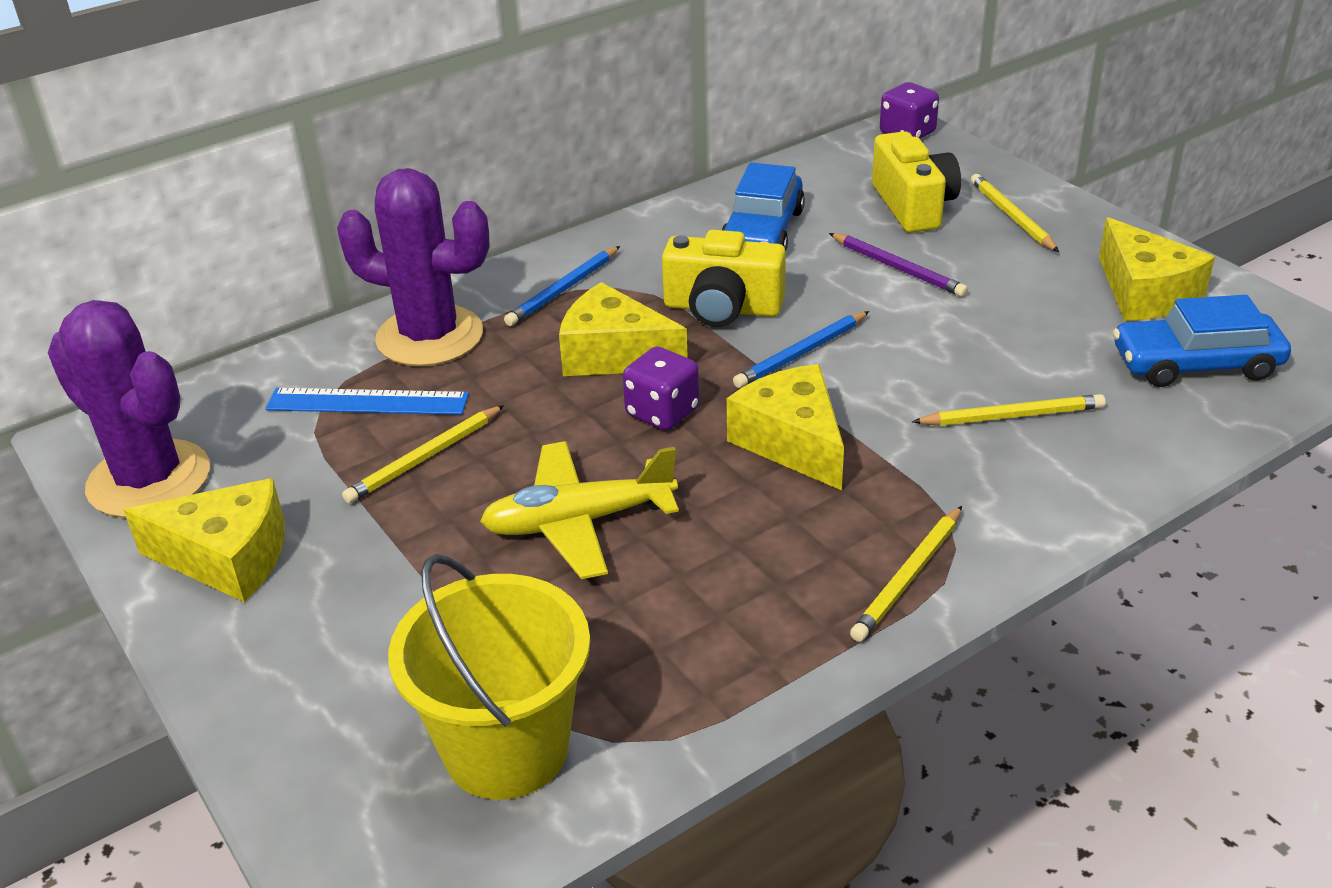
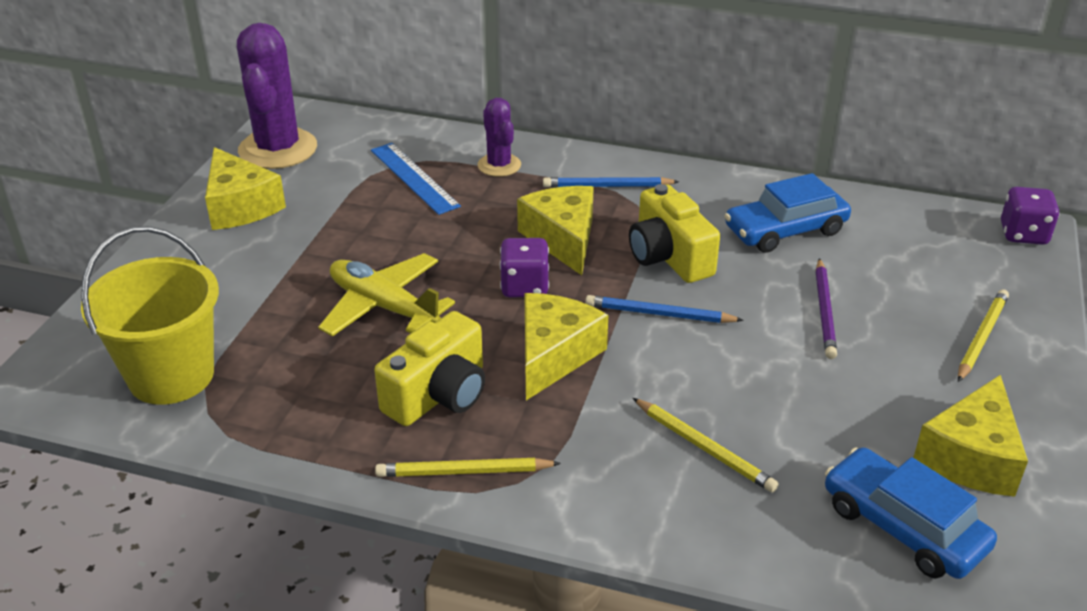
camera: 50 degrees right, 0 degrees up
purple cactus [337,168,490,366] -> purple cactus [478,98,521,177], size x0.55
yellow pencil [342,405,504,504] -> none
yellow camera [872,131,961,233] -> yellow camera moved to [374,311,485,426]

